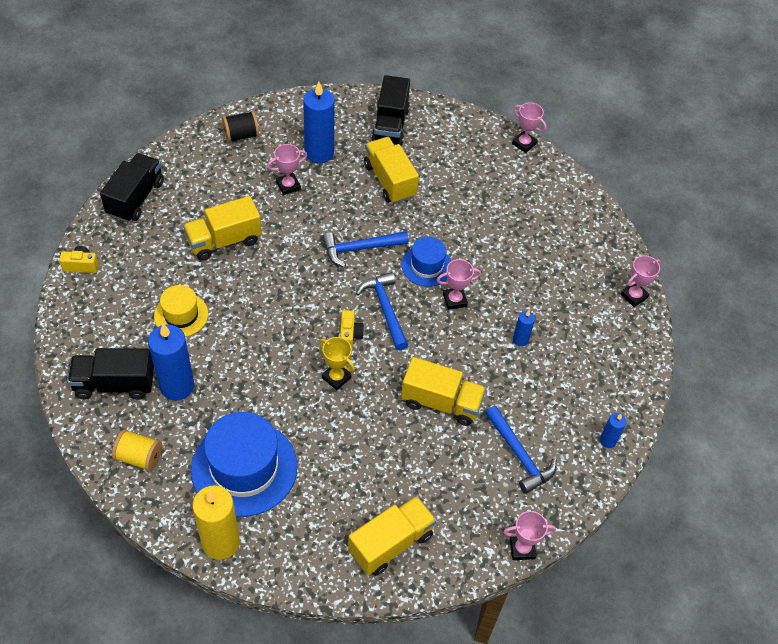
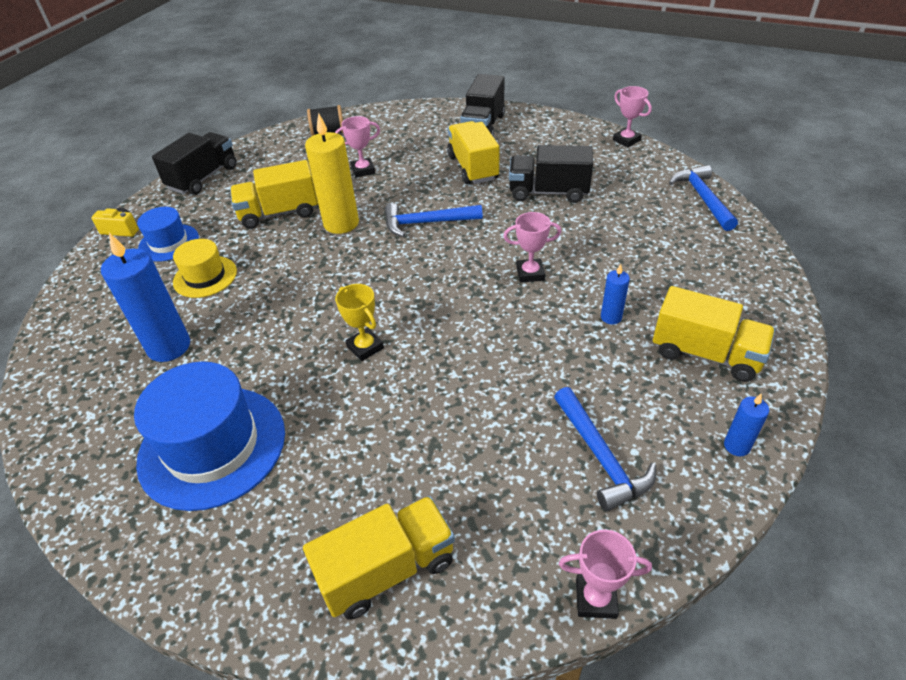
camera: 15 degrees right, 10 degrees down
black truck [67,348,154,399] -> black truck moved to [509,145,593,203]
yellow spool [112,429,162,472] -> none
yellow candle [192,485,240,560] -> yellow candle moved to [305,113,359,234]
blue candle [303,82,335,163] -> none
yellow camera [340,310,364,348] -> none
blue hammer [356,272,408,350] -> blue hammer moved to [669,165,738,231]
blue hat [401,237,451,287] -> blue hat moved to [137,207,199,262]
yellow truck [401,357,486,426] -> yellow truck moved to [653,286,775,382]
pink trophy [620,255,660,307] -> none

